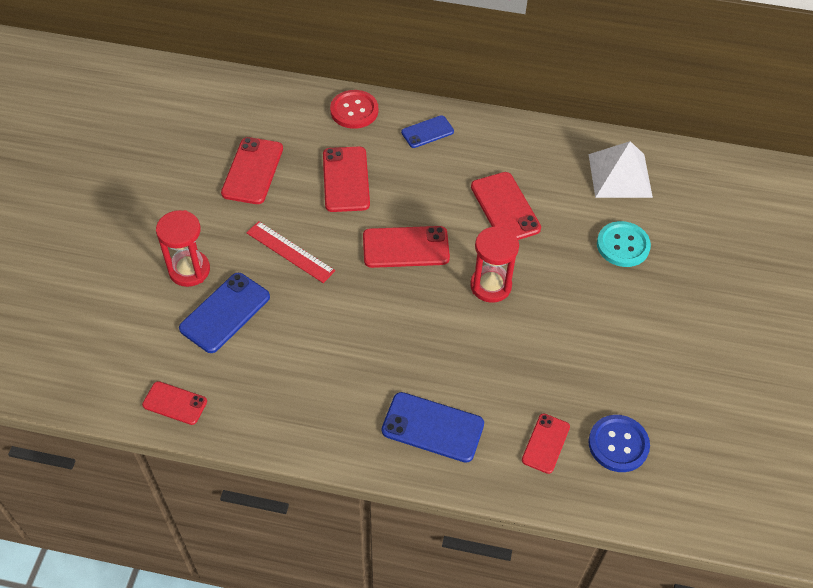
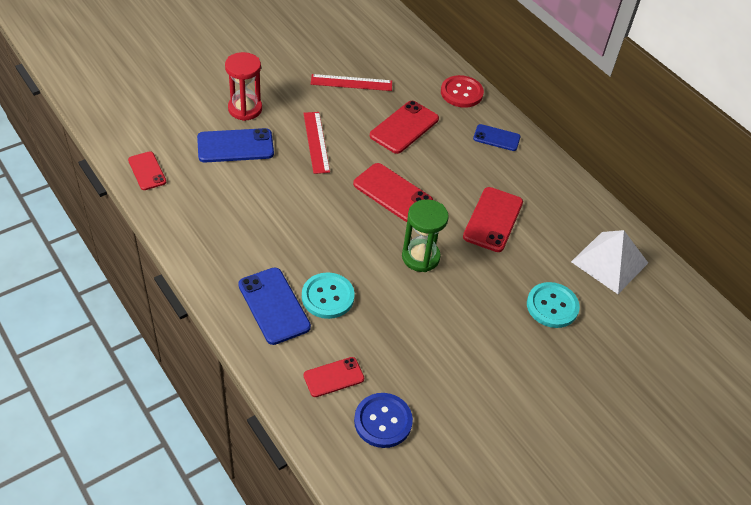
camera: 40 degrees right, 5 degrees down
red phone [221,137,283,204] -> red ruler [311,74,392,91]
red hourglass [470,226,519,303] -> green hourglass [402,199,449,272]
none -> turquoise button [302,272,355,319]

